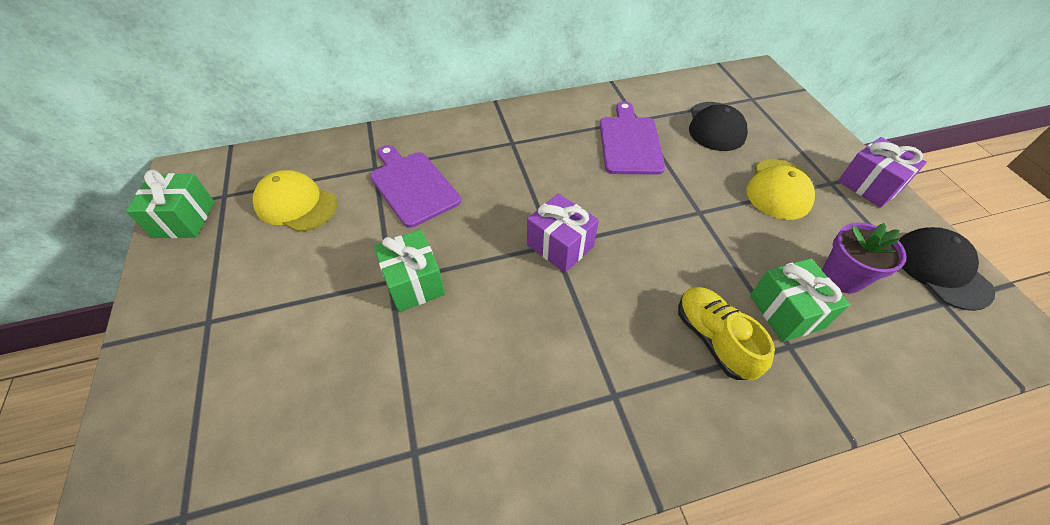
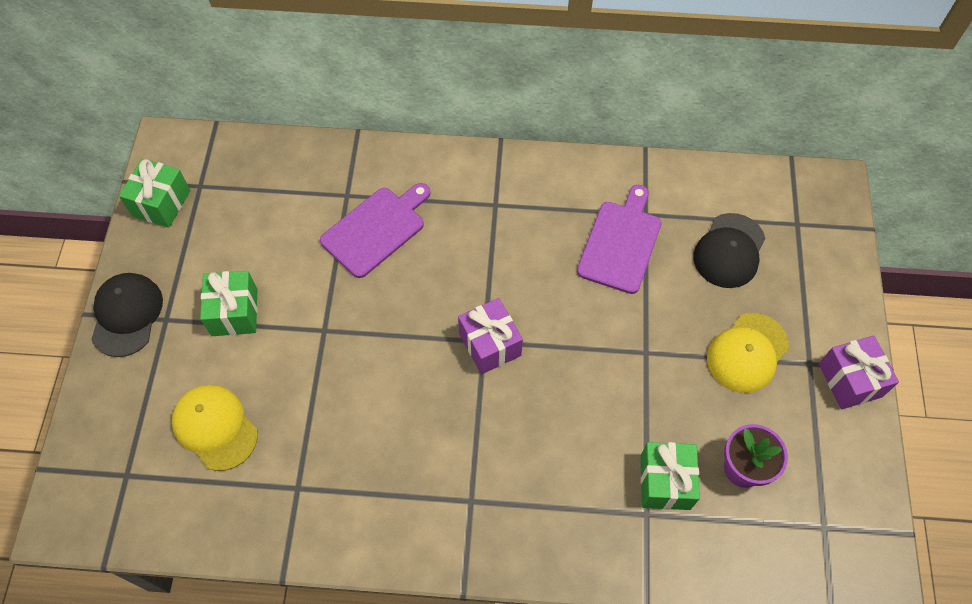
camera: 20 degrees right, 10 degrees up
yellow cap [253,170,337,232] -> yellow cap moved to [172,385,258,471]
purple cutting board [370,145,461,228] -> purple cutting board turned 60 degrees clockwise [320,183,431,278]
green gift [374,230,445,312] -> green gift moved to [200,271,257,336]
yellow shoe [678,287,775,380] -> none
black cap [899,227,995,311] -> black cap moved to [91,273,163,357]

